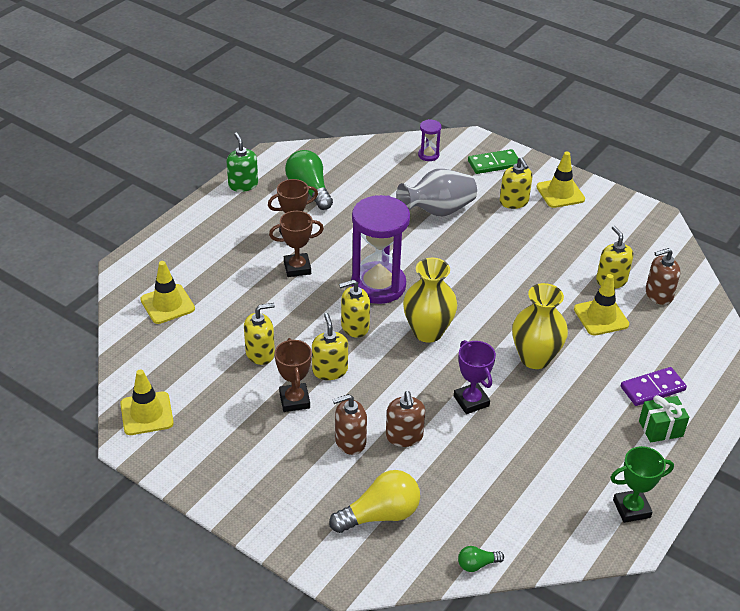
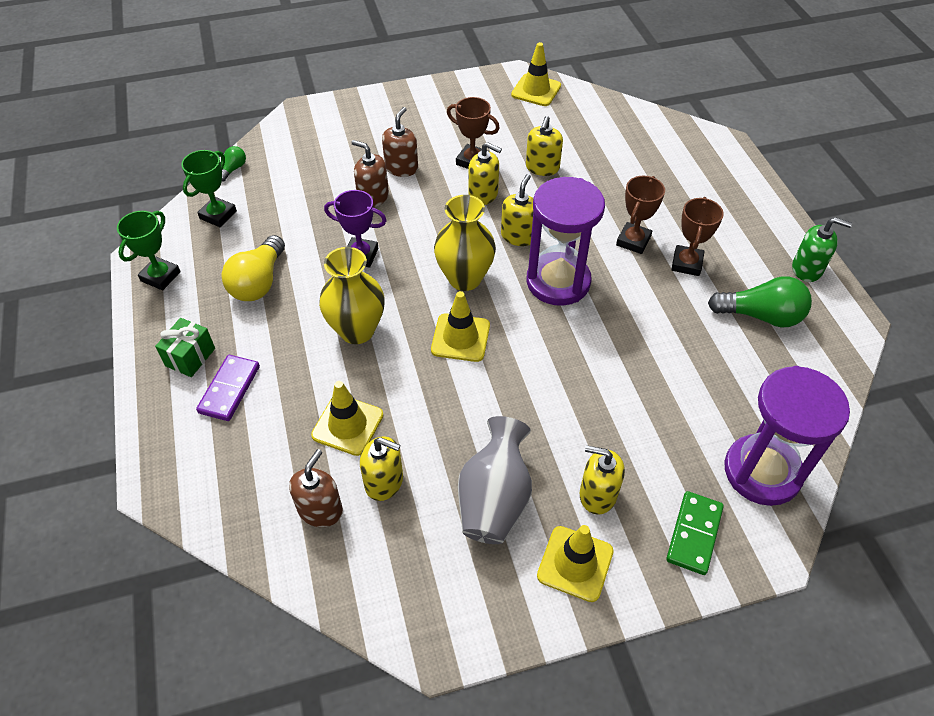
camera: 130 degrees right, 10 degrees up
yellow traffic cone [140,261,195,324] -> yellow traffic cone moved to [431,291,490,362]
yellow light bulb [329,470,420,533] -> yellow light bulb moved to [222,235,285,301]
grey vase [396,169,477,216] -> grey vase moved to [458,416,532,544]
purple hourglass [418,119,441,161] -> purple hourglass [724,366,850,506], size x2.29
none -> green trophy [181,150,237,227]

